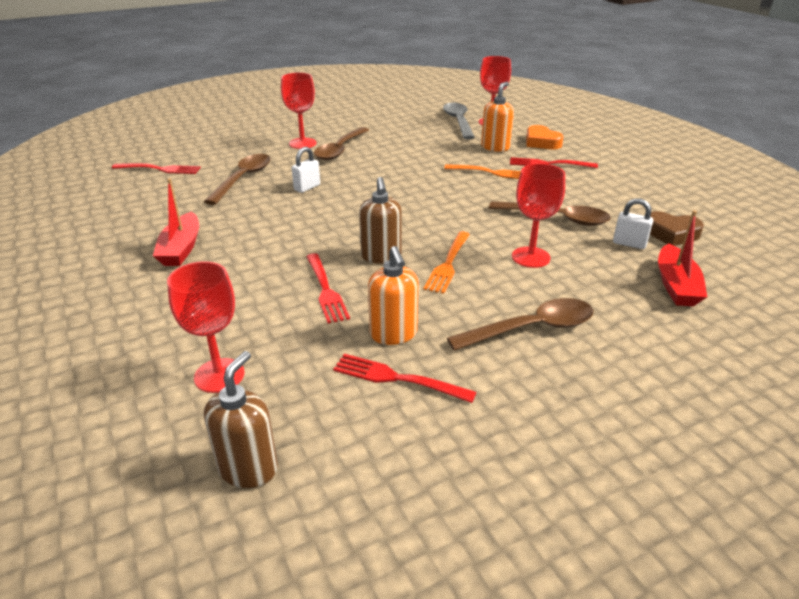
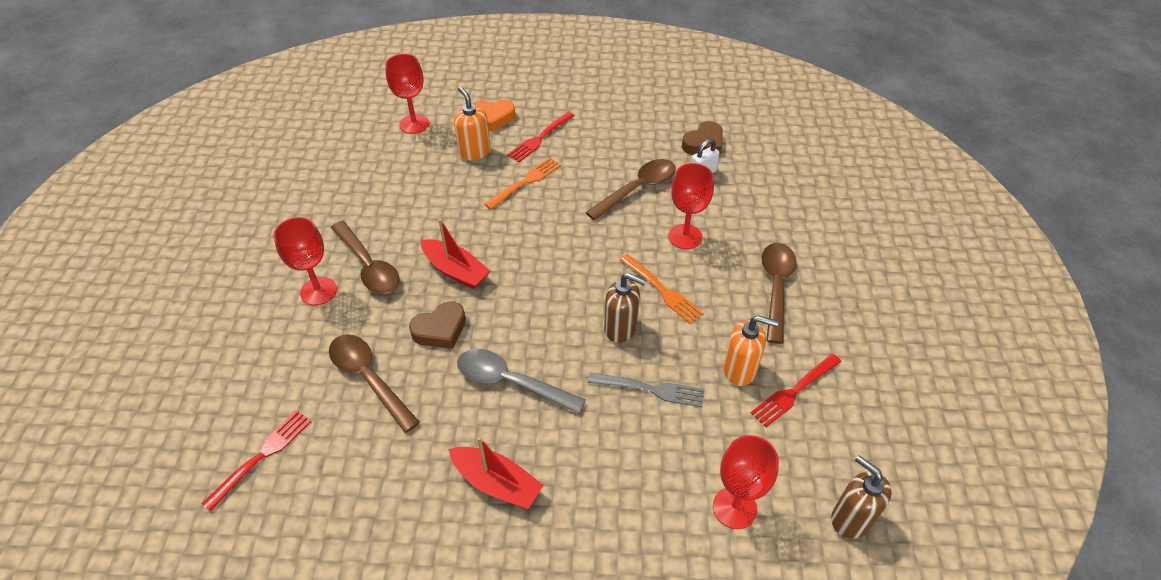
camera: 60 degrees left, 15 degrees up
white padlock [292,147,320,193] -> brown heart [409,301,466,349]
red fork [306,253,350,323] -> grey fork [588,372,704,407]
grey spoon [443,103,475,140] -> grey spoon moved to [457,349,586,414]
red boat [658,210,707,306] -> red boat moved to [421,219,491,289]

